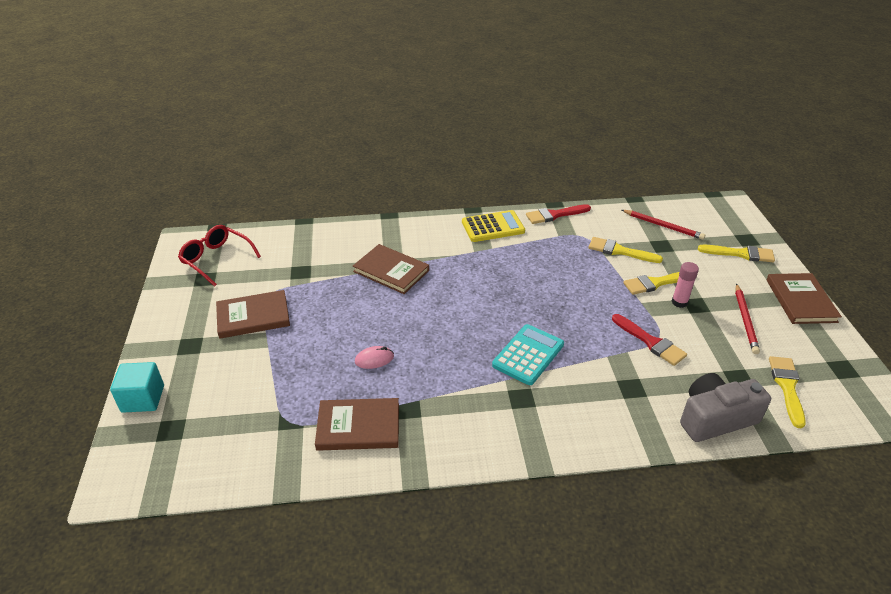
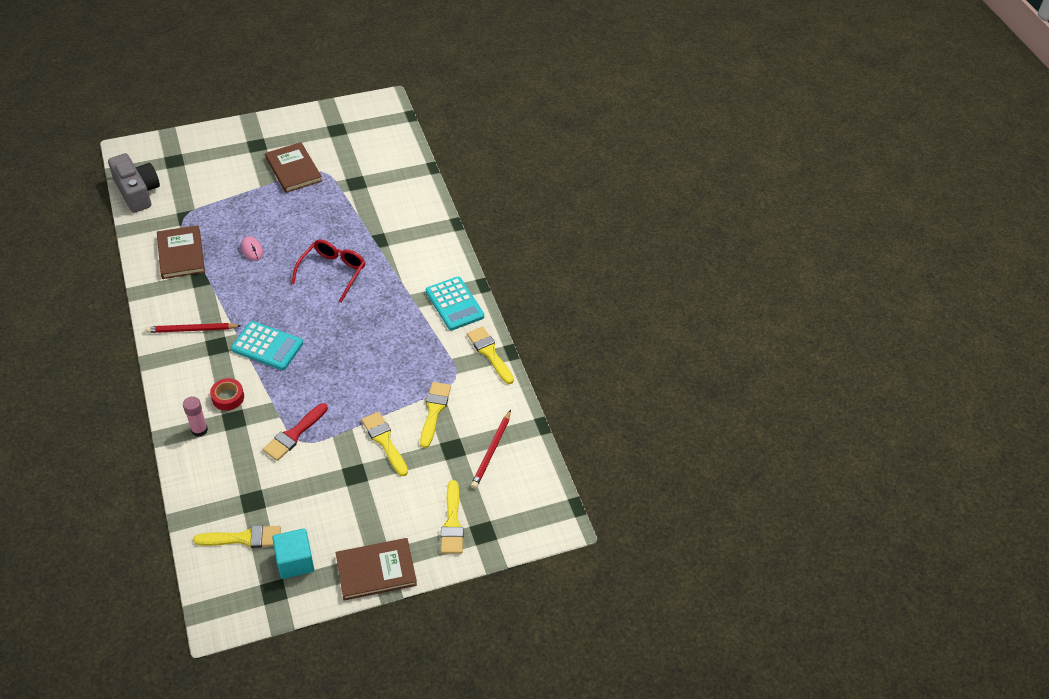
camera: 75 degrees right, 10 degrees up
turquoise cube [110,362,164,413] -> turquoise cube moved to [272,528,314,579]
red glasses [178,225,261,287] -> red glasses moved to [291,240,366,303]
brown book [353,244,429,294] -> none
yellow calculator [462,210,525,242] -> turquoise calculator [426,277,484,330]
red brush [526,204,591,224] -> yellow brush [467,327,514,384]
pink glue stick [672,262,699,308] -> pink glue stick moved to [183,396,208,437]
grey camera [680,373,771,442] -> grey camera moved to [108,153,160,213]
red pencil [735,284,760,354] -> red pencil moved to [145,323,242,333]
none -> red tape [210,378,244,411]

